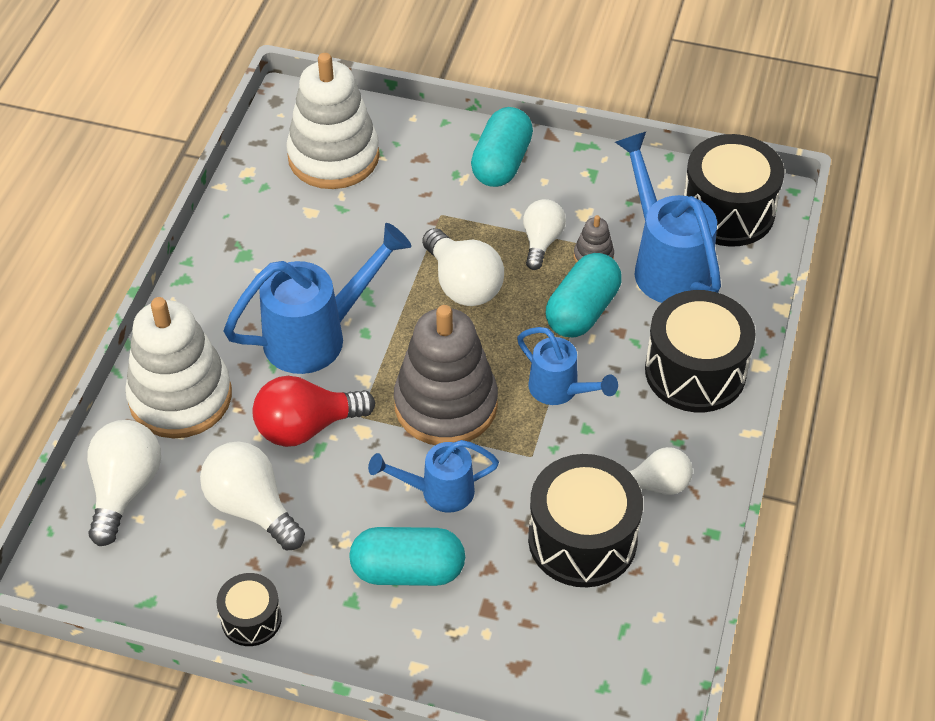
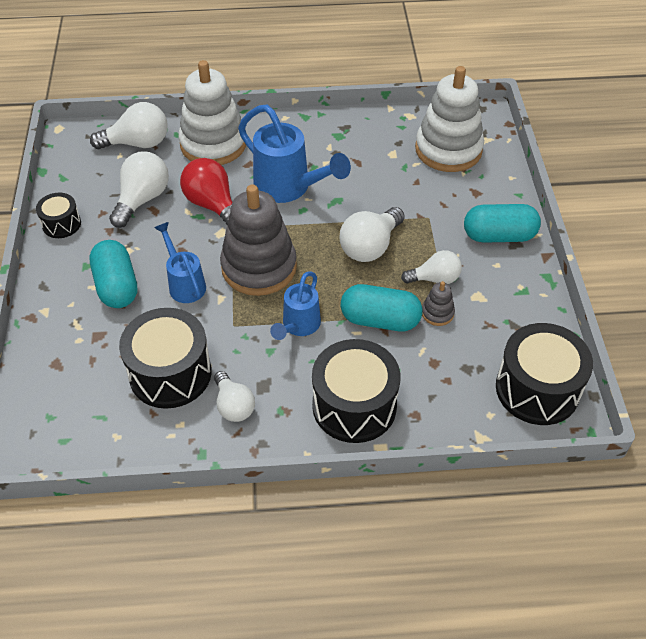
camera: 70 degrees right, 0 degrees up
blue watering can [615,132,721,303] -> none

